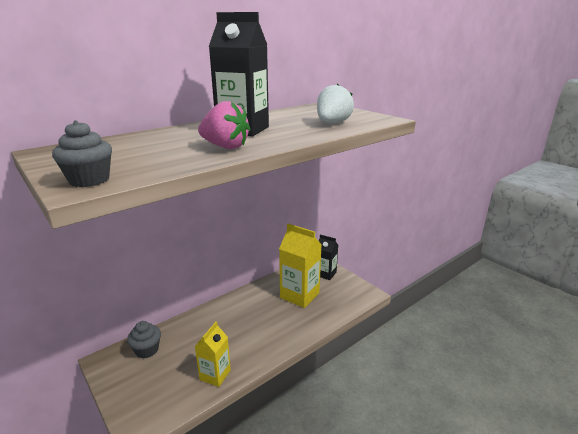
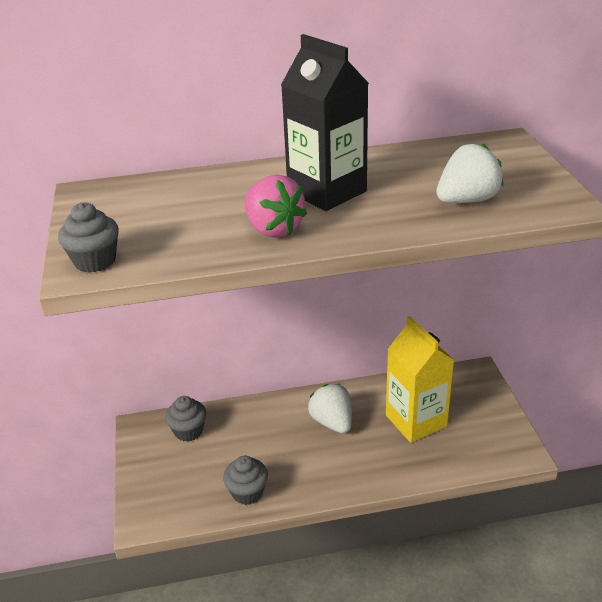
camera: 30 degrees right, 10 degrees up
yellow carton [195,321,231,387] -> grey cupcake [223,456,268,505]
black carton [319,234,338,280] -> none
none -> white strawberry [308,384,352,433]

